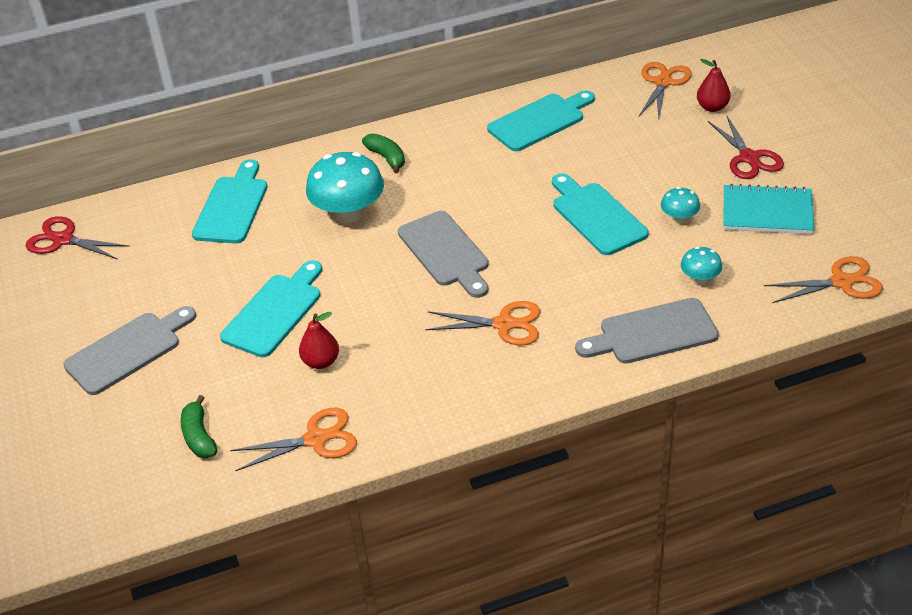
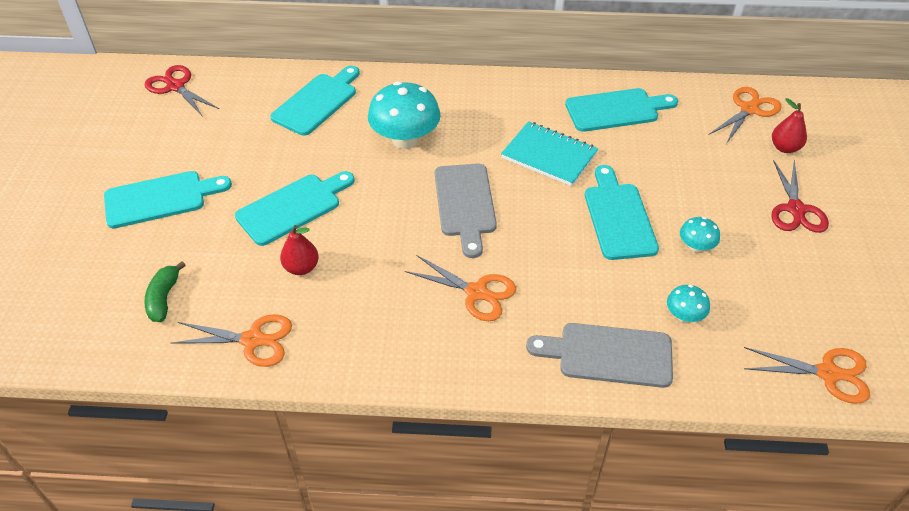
camera: 20 degrees right, 5 degrees up
grey cutting board [63,306,196,395] -> turquoise cutting board [104,171,232,228]
green banana [362,133,405,173] -> none
turquoise notebook [724,184,815,234] -> turquoise notebook moved to [501,121,598,186]

